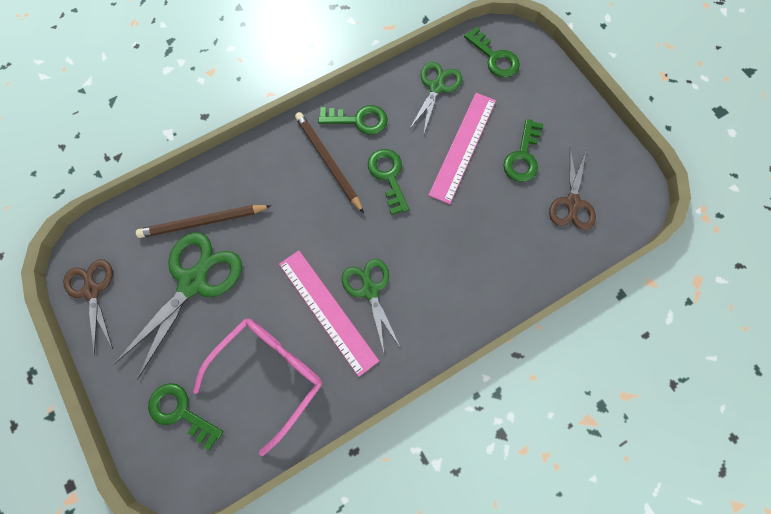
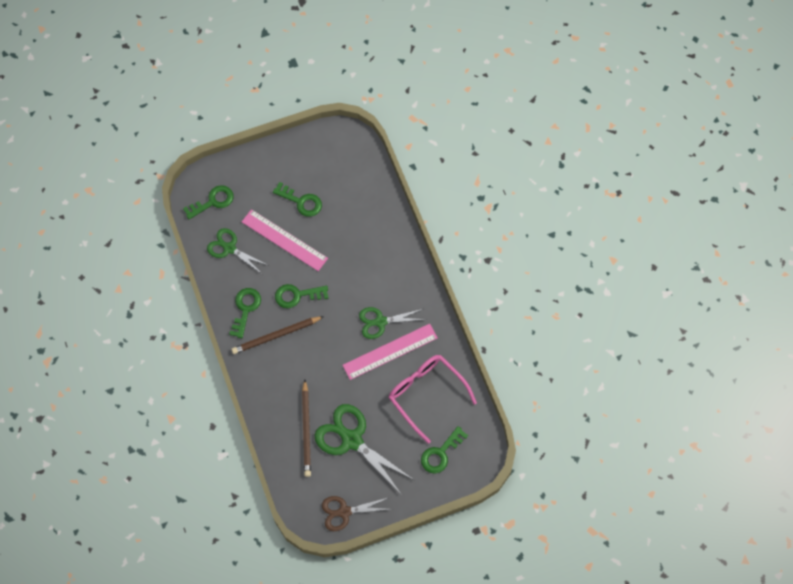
camera: 80 degrees left, 5 degrees down
brown scissors [549,149,596,230] -> none

